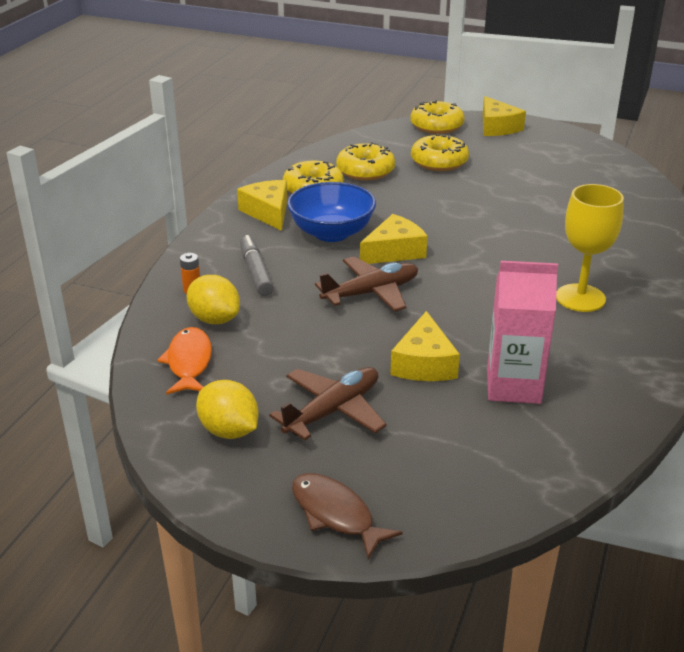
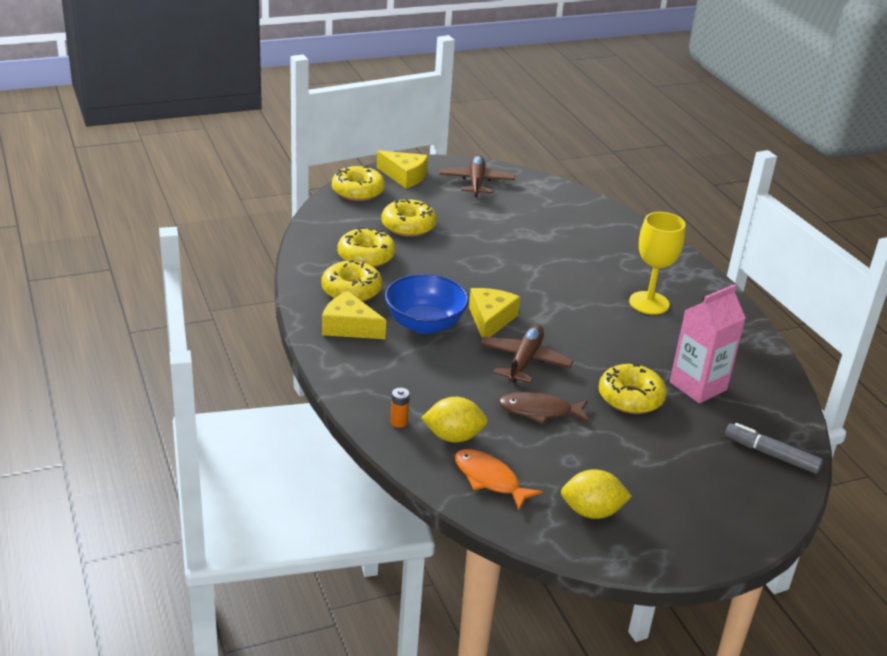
camera: 45 degrees left, 0 degrees up
grey marker [240,235,274,296] -> grey marker moved to [725,423,823,474]
brown plane [269,367,387,440] -> brown plane moved to [439,155,515,197]
brown fish [292,473,403,559] -> brown fish moved to [499,392,589,424]
yellow cheese [390,311,460,381] -> yellow donut [599,362,667,414]

